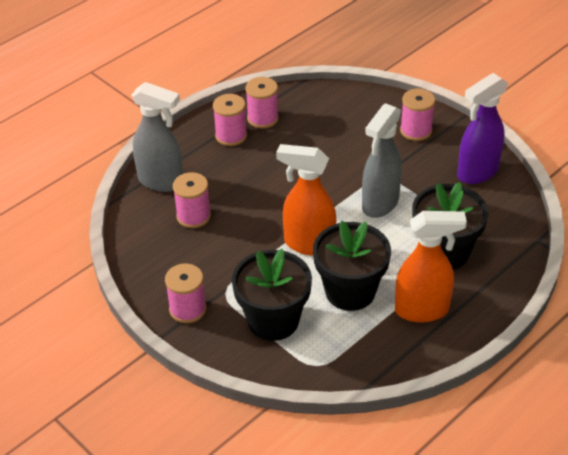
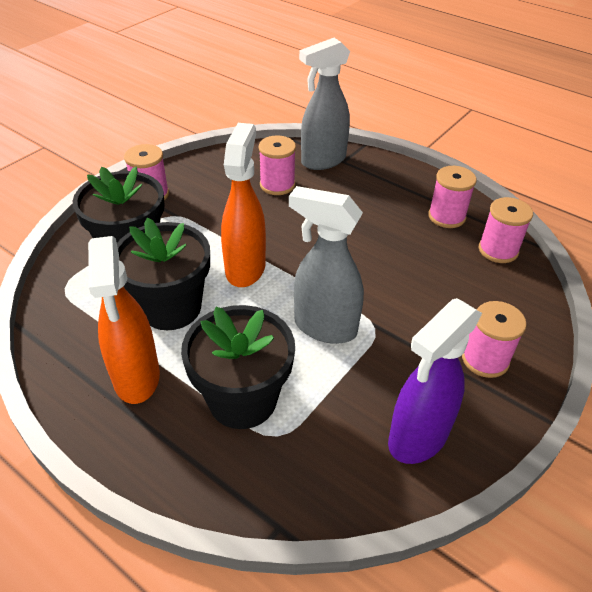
camera: 80 degrees right, 0 degrees up
grey spray bottle [131,82,183,192] -> grey spray bottle turned 45 degrees clockwise [299,38,350,170]
pink spool [213,94,247,146] -> pink spool moved to [479,197,533,263]
purple spray bottle [457,73,508,184] -> purple spray bottle turned 90 degrees counterclockwise [388,298,482,464]

